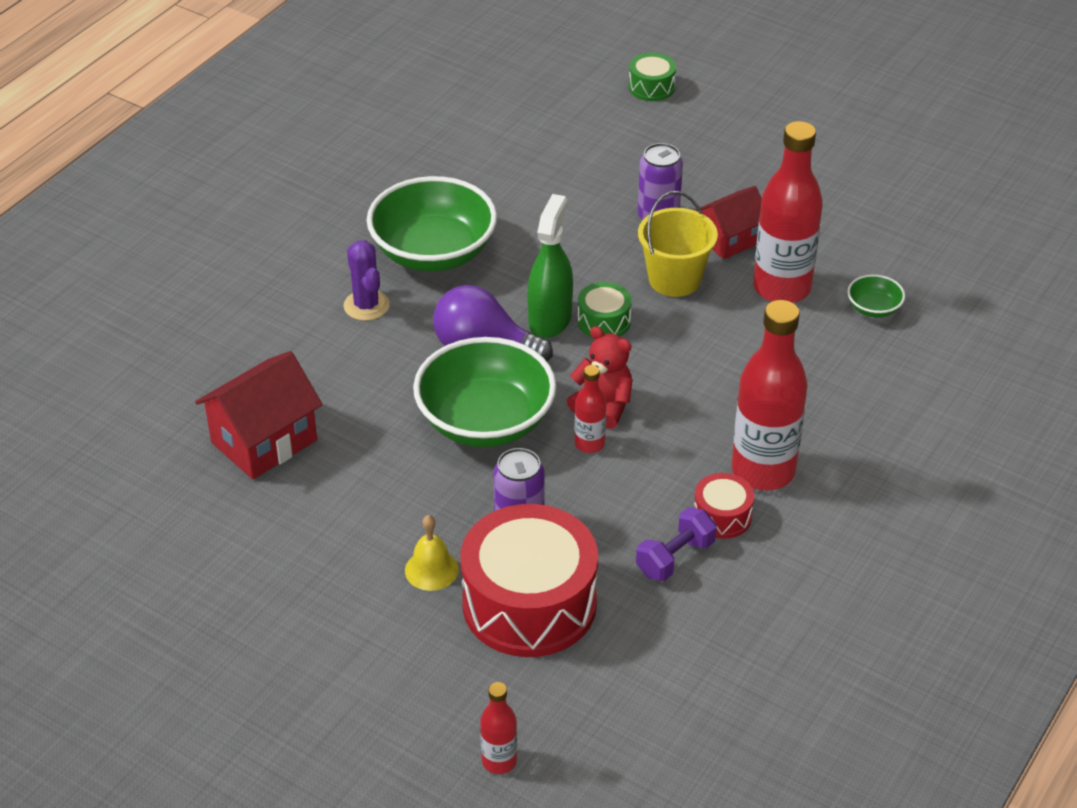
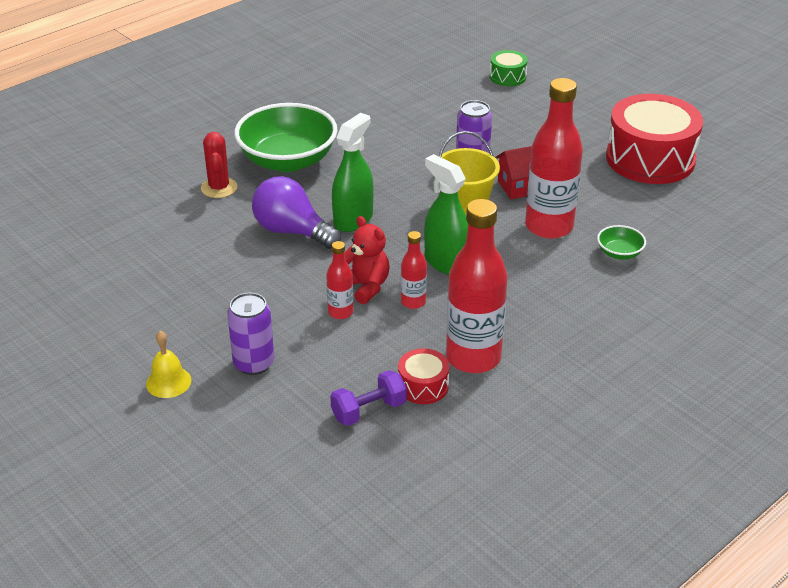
camera: 15 degrees right, 5 degrees down
red house [195,351,323,479] -> none
purple cactus [343,240,390,321] -> red cactus [201,132,237,198]
green bowl [413,337,556,447] -> none
red drum [461,504,598,657] -> red drum moved to [606,94,703,184]
red bottle [480,682,517,774] -> red bottle moved to [401,231,427,309]
green drum [578,282,632,338] -> none
none -> green spray bottle [424,154,468,275]

